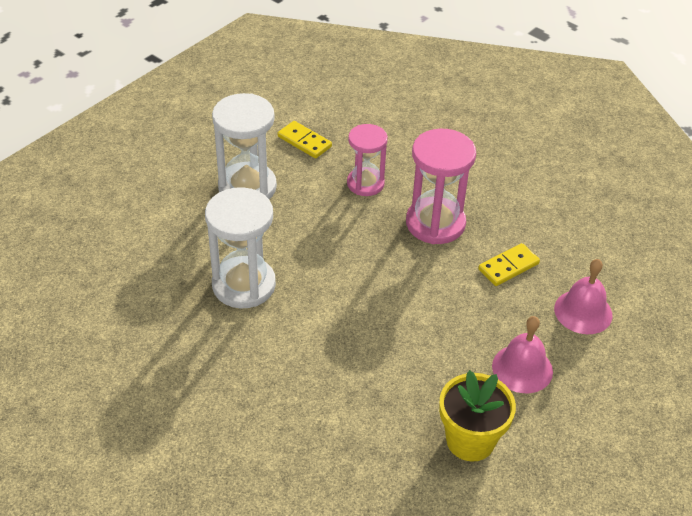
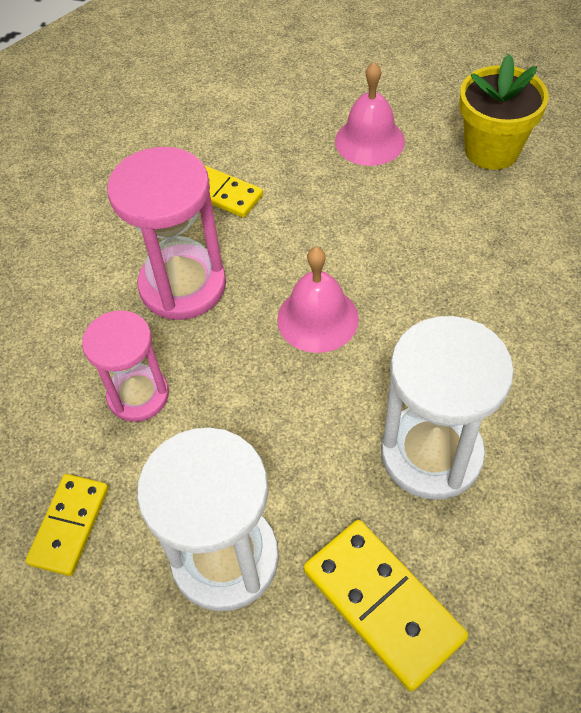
camera: 110 degrees left, 10 degrees up
pink bell [554,259,613,334] -> pink bell moved to [277,247,359,353]
none -> yellow domino [304,520,468,691]

